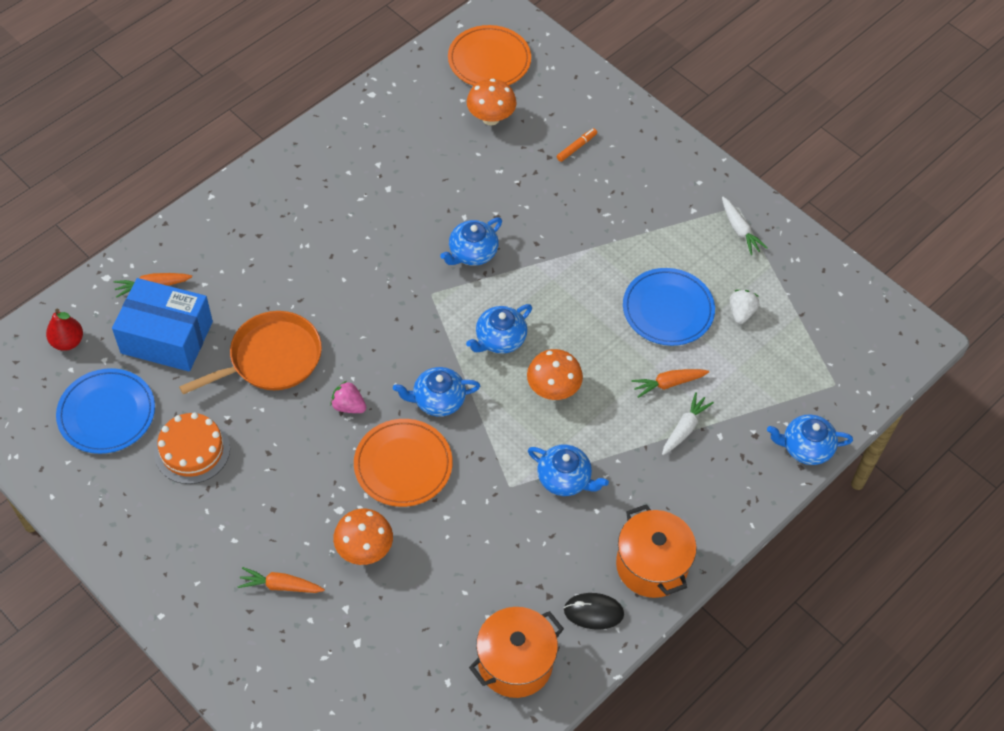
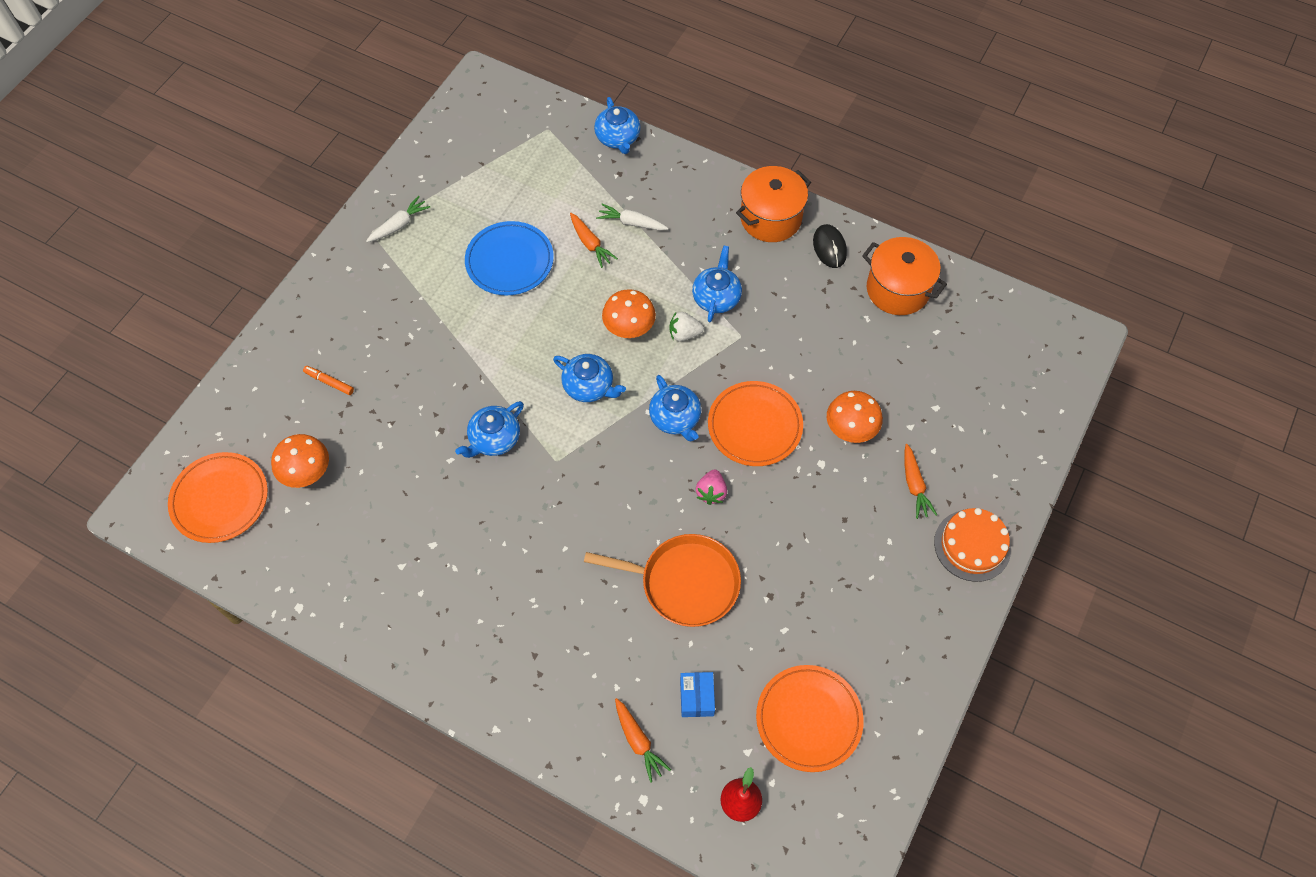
camera: 105 degrees left, 5 degrees up
blue plate [56,368,155,454] -> orange plate [756,665,864,772]
blue box [112,278,213,372] -> blue box [680,672,715,717], size x0.46
orange cake [154,412,230,484] -> orange cake moved to [934,508,1011,582]
orange pan [179,311,322,394] -> orange pan turned 150 degrees clockwise [584,534,741,627]
blue teapot [440,217,502,266] -> blue teapot turned 105 degrees clockwise [455,401,524,458]
white strawberry [730,290,759,324] -> white strawberry moved to [669,312,704,341]

